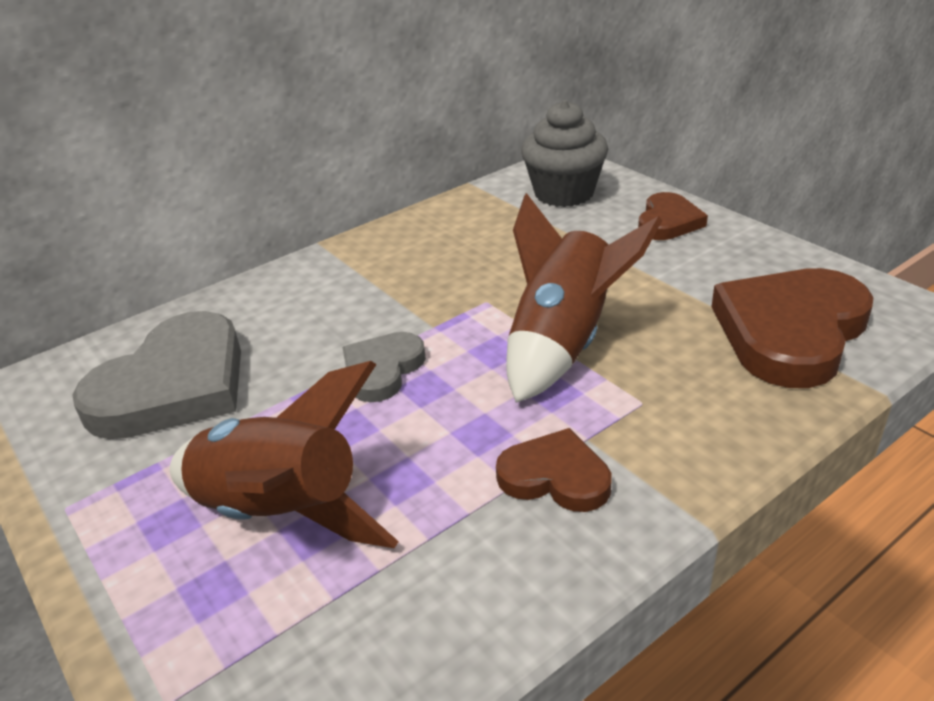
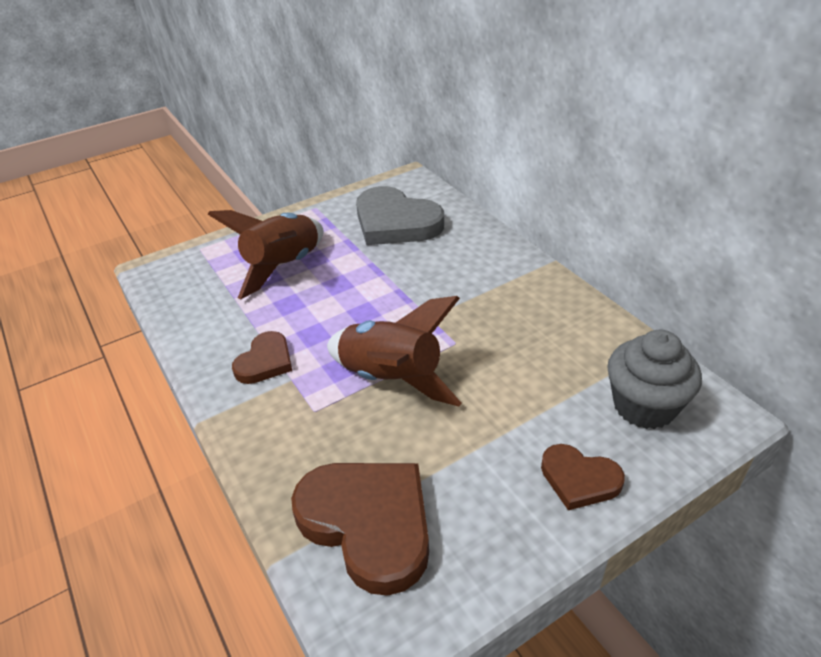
camera: 95 degrees right, 5 degrees up
grey heart [342,332,426,402] -> none

